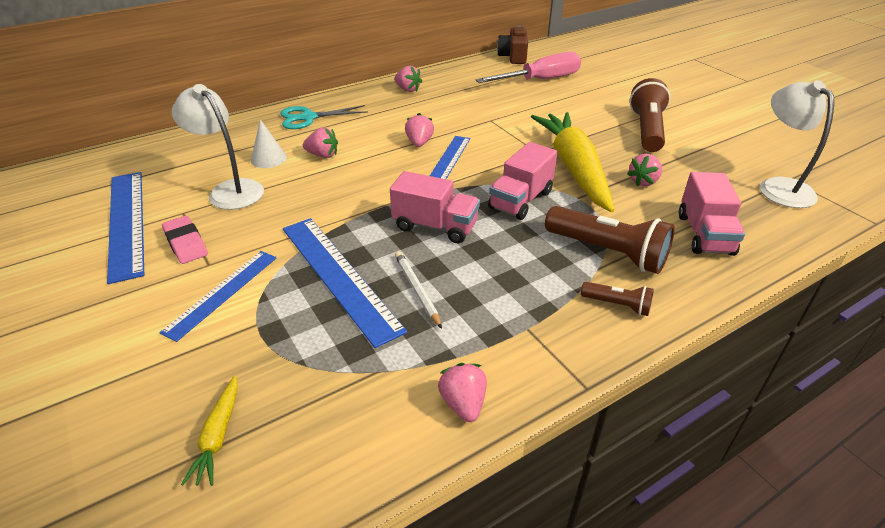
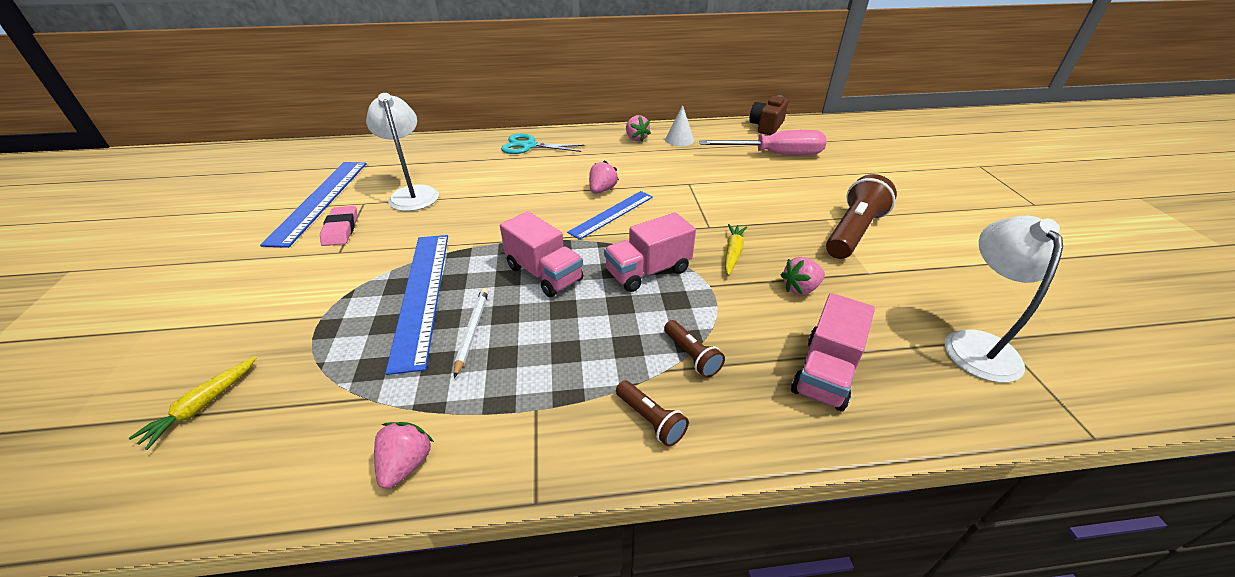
camera: 25 degrees right, 0 degrees up
blue ruler [159,251,277,342] -> none
white cone [251,119,287,168] -> white cone moved to [665,105,694,146]
pink strawberry [303,127,338,158] -> none
yellow carrot [531,112,614,212] -> yellow carrot [725,224,747,275], size x0.42
brown flashlight [545,206,675,274] -> brown flashlight [664,320,725,378], size x0.51

